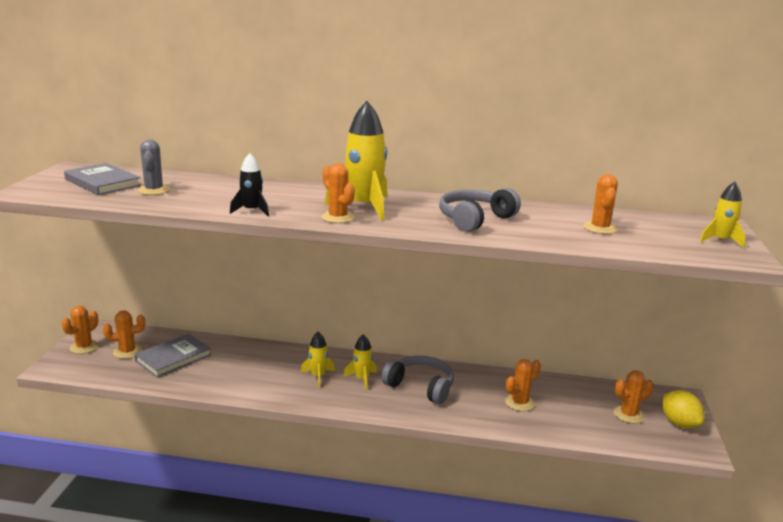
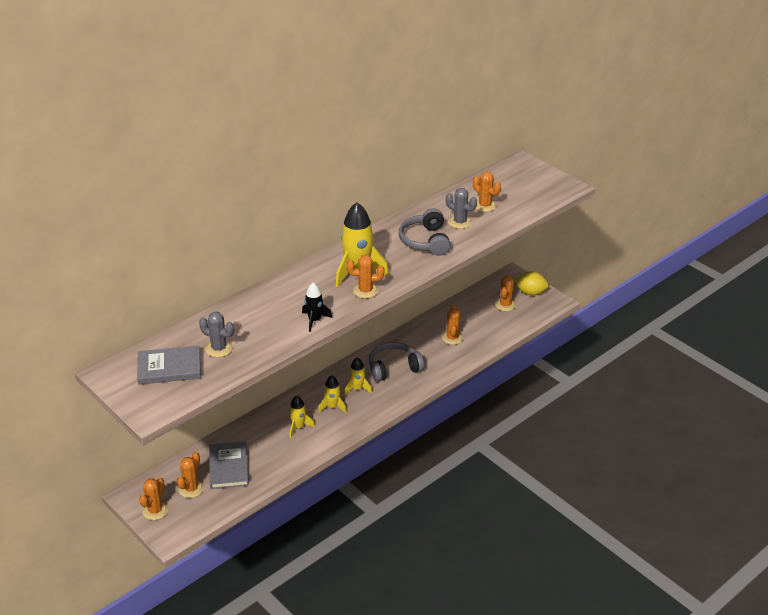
camera: 50 degrees left, 15 degrees up
orange cactus [62,306,99,354] -> orange cactus turned 45 degrees clockwise [139,478,168,520]
yellow rocket [700,182,746,248] -> yellow rocket moved to [289,396,315,438]
none -> grey cactus [446,188,477,229]

